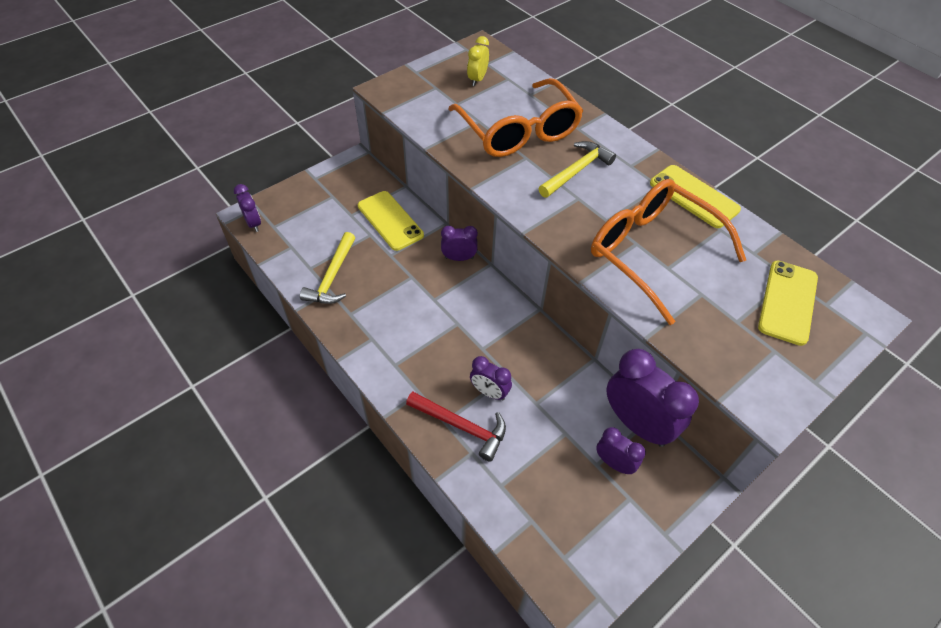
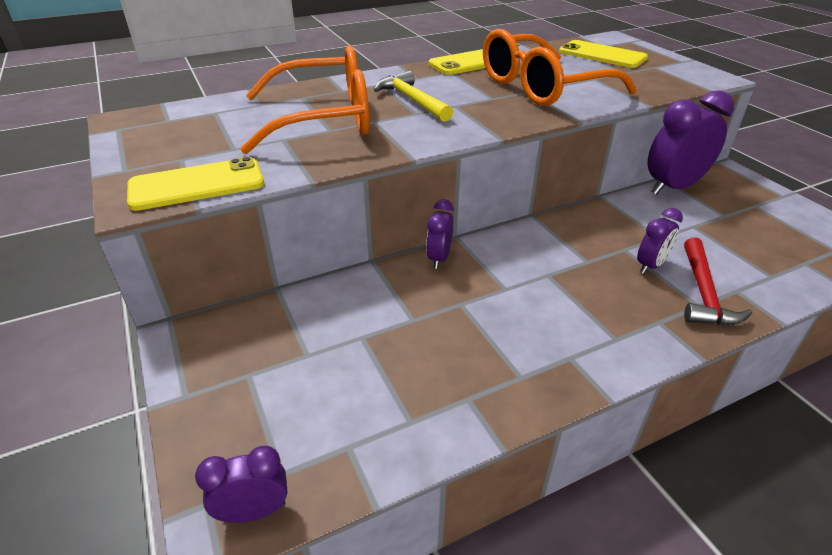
camera: 75 degrees left, 15 degrees down
yellow hammer [300,232,355,304] -> none
yellow phone [358,191,424,251] -> yellow phone moved to [127,157,264,211]
red hammer [406,392,506,462] -> red hammer turned 150 degrees clockwise [684,237,752,325]
yellow clock [467,36,489,86] -> none
purple clock [596,427,646,474] -> none

